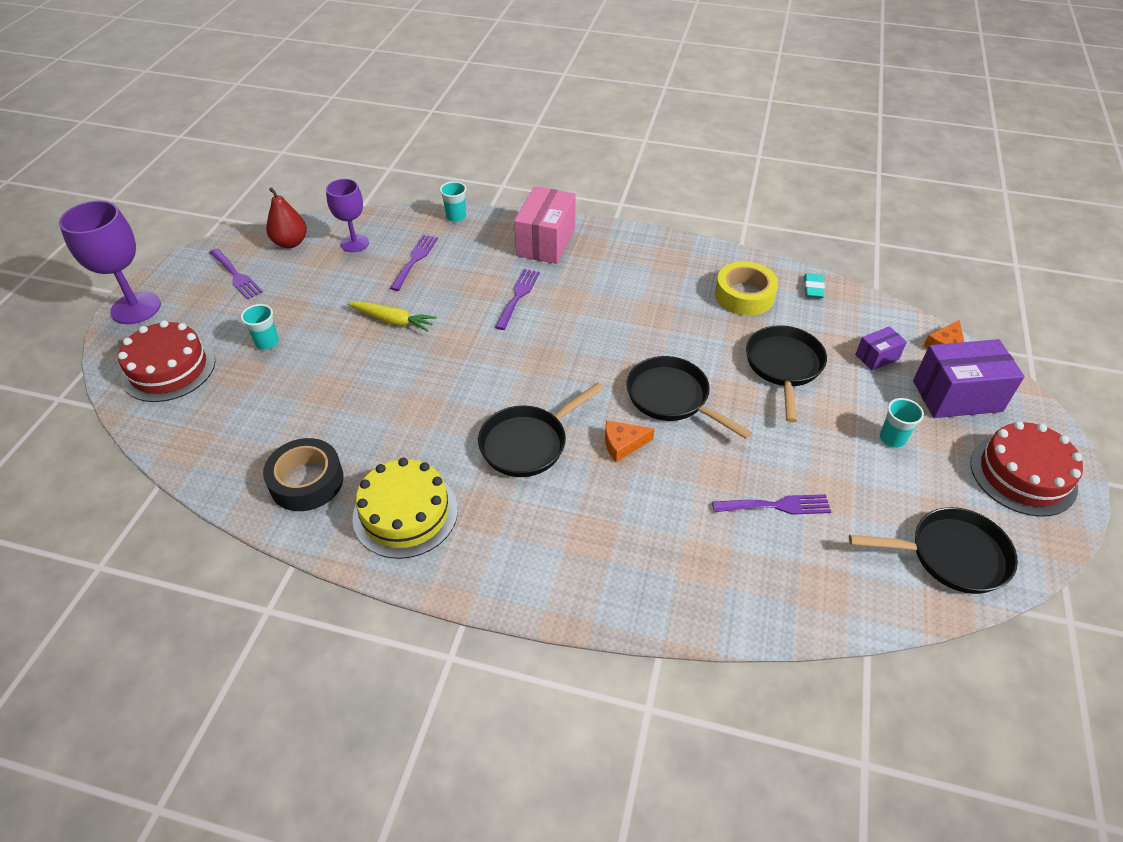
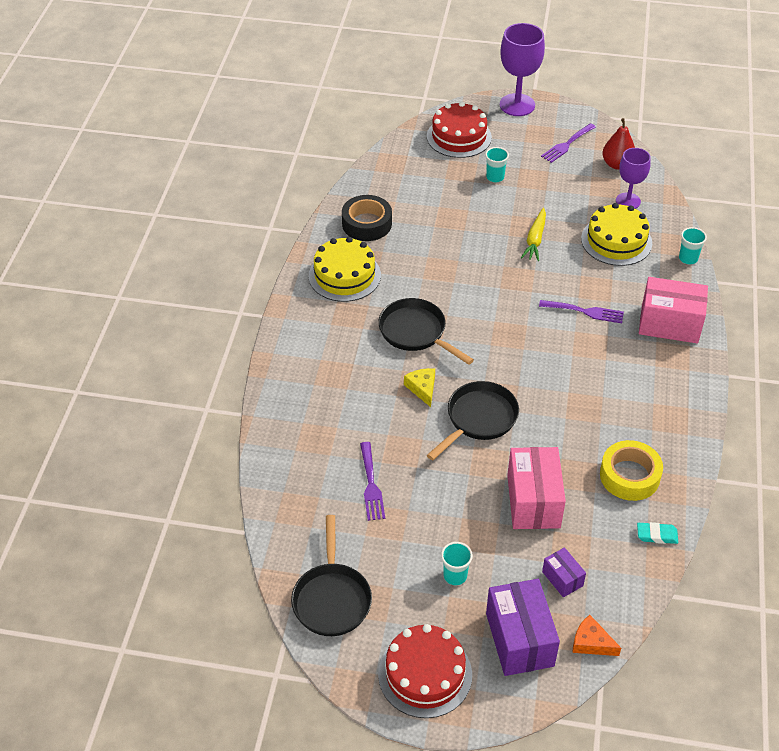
camera: 85 degrees right, 0 degrees up
purple fork [390,235,438,291] -> yellow cake [581,203,652,266]
orange cheese [605,420,655,462] -> yellow cheese [404,368,435,407]
black pan [746,325,827,423] -> pink box [507,447,566,529]

